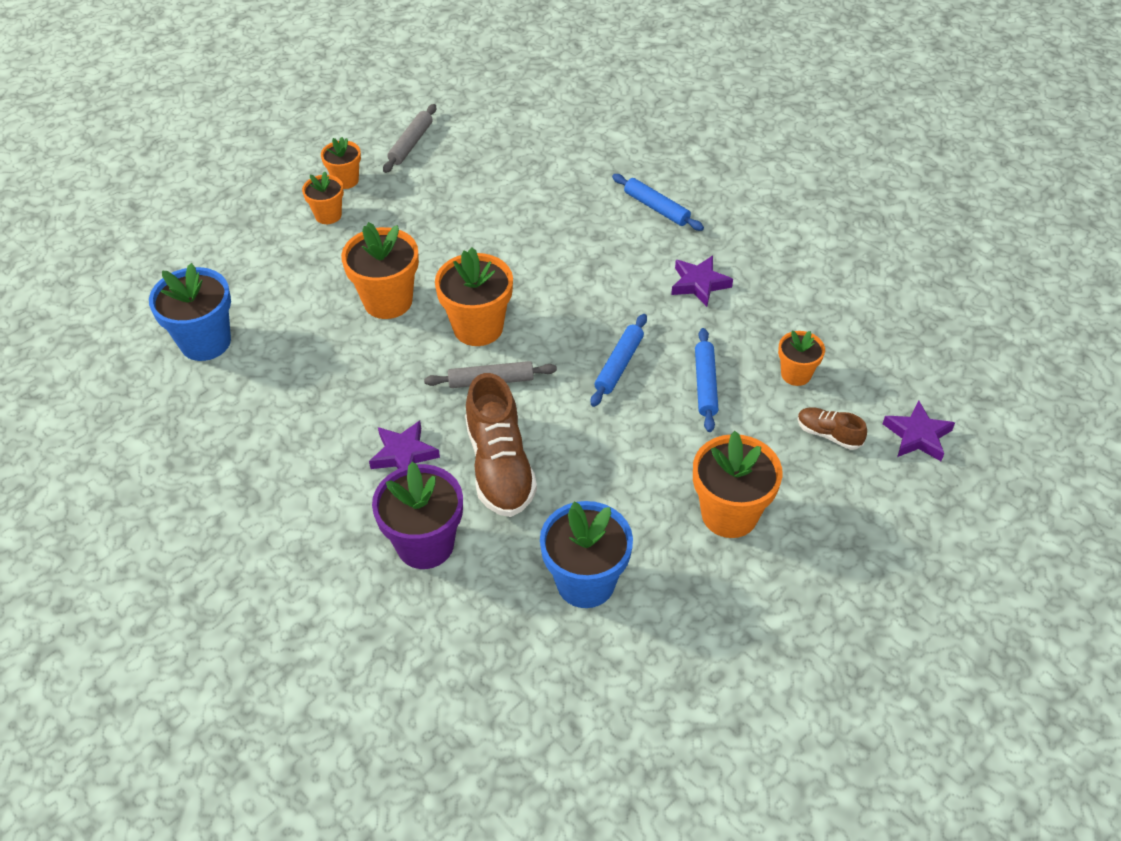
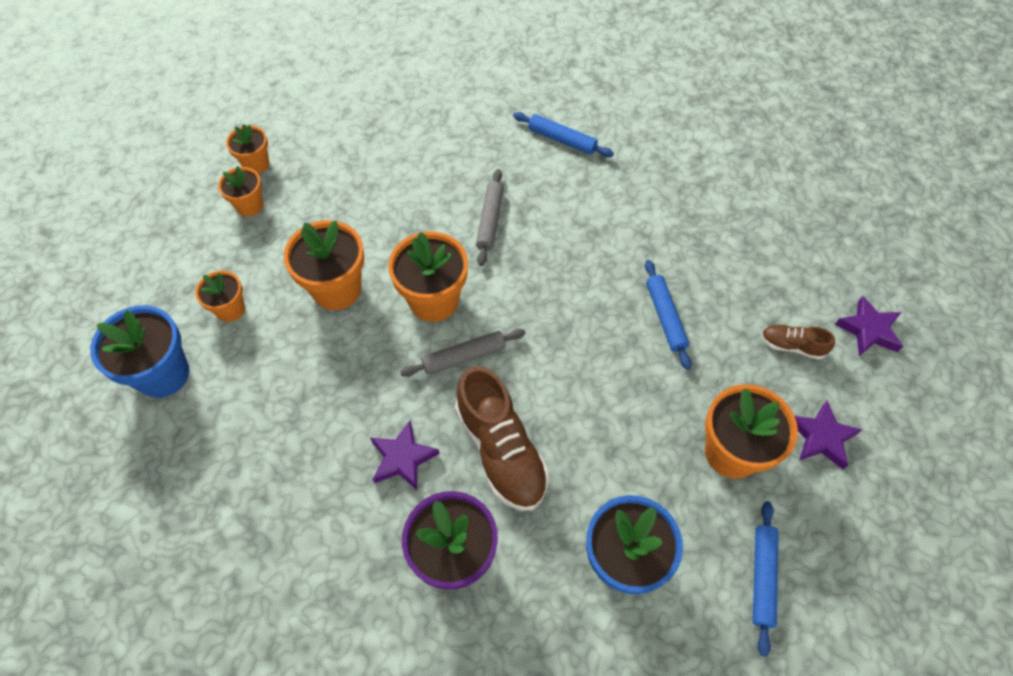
camera: 15 degrees left, 10 degrees up
grey rolling pin [383,104,436,173] -> grey rolling pin moved to [476,169,504,266]
blue rolling pin [591,314,647,407] -> blue rolling pin moved to [753,501,779,656]
purple star [671,255,733,307] -> purple star moved to [795,400,862,469]
orange flower pot [778,330,825,386] -> orange flower pot moved to [195,271,245,322]

